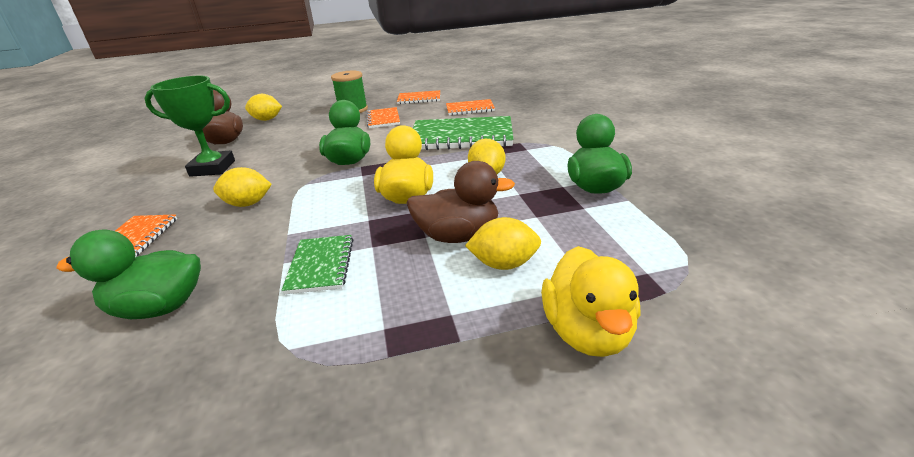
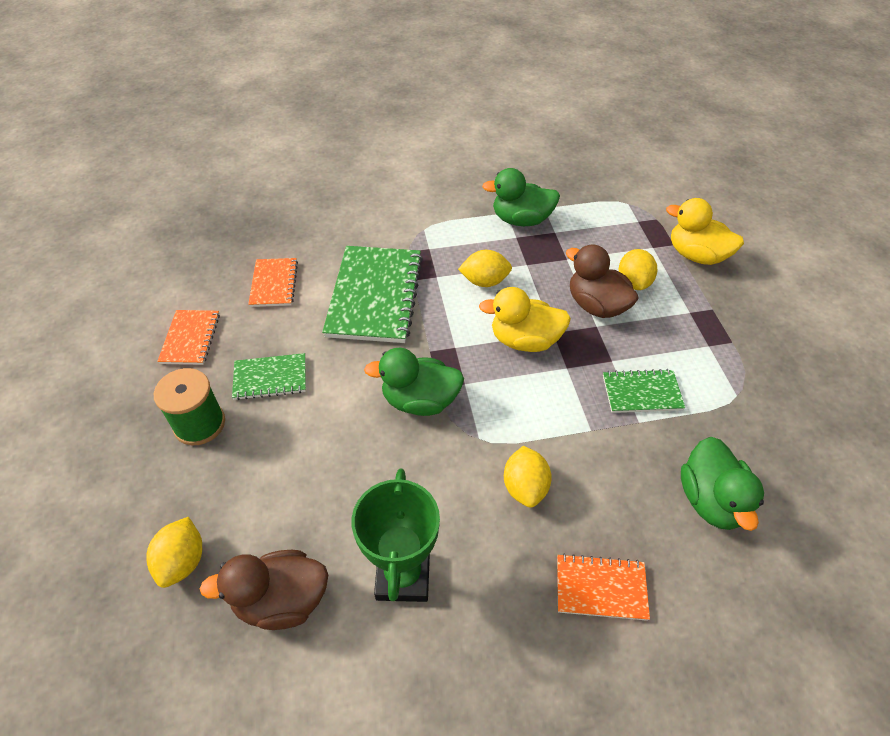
camera: 90 degrees left, 20 degrees up
orange notebook [366,107,400,128] -> green notebook [232,353,306,400]
brown duck [407,161,515,243] -> brown duck turned 45 degrees counterclockwise [566,245,639,318]
yellow duck [541,246,641,357] -> yellow duck turned 150 degrees counterclockwise [666,198,744,265]

